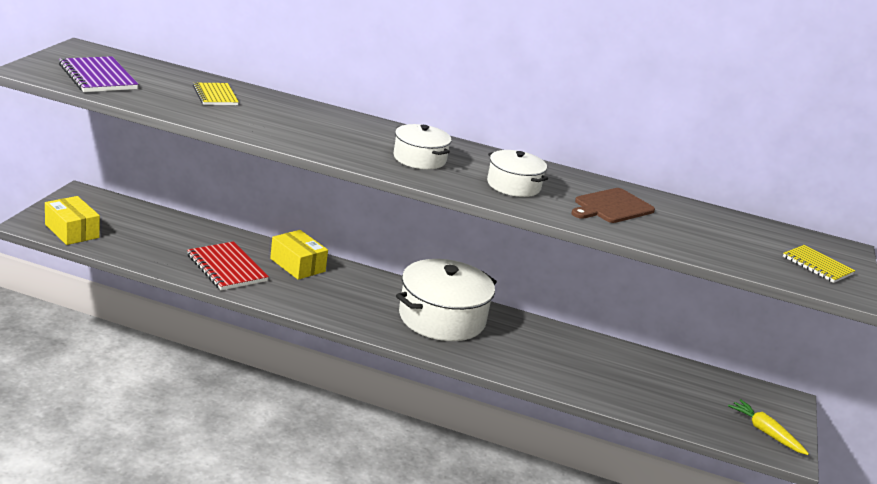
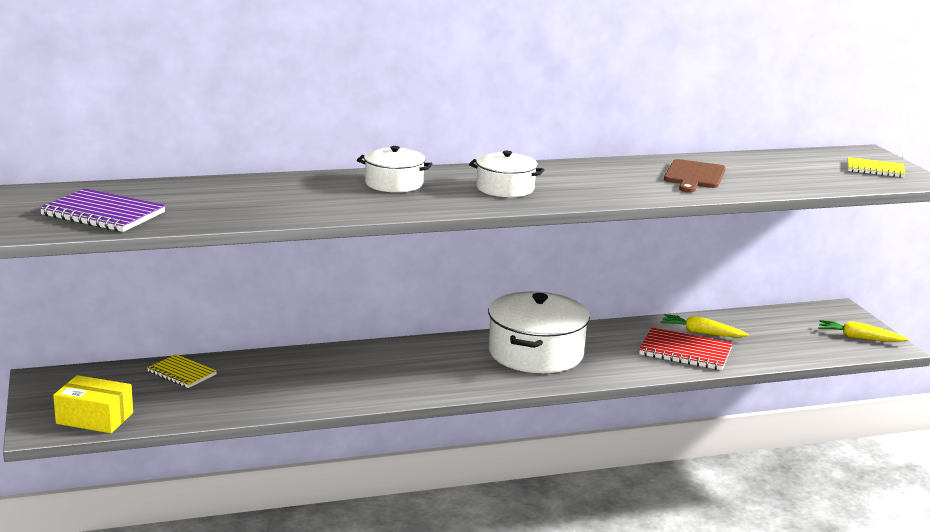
camera: 30 degrees left, 5 degrees down
red notebook [187,241,269,290] -> red notebook moved to [639,328,733,370]
yellow notebook [193,83,239,105] -> yellow notebook moved to [147,354,217,388]
yellow box [270,230,328,280] -> none
white pot [487,150,548,197] -> white pot moved to [357,146,432,192]
none -> yellow carrot [661,314,749,337]

